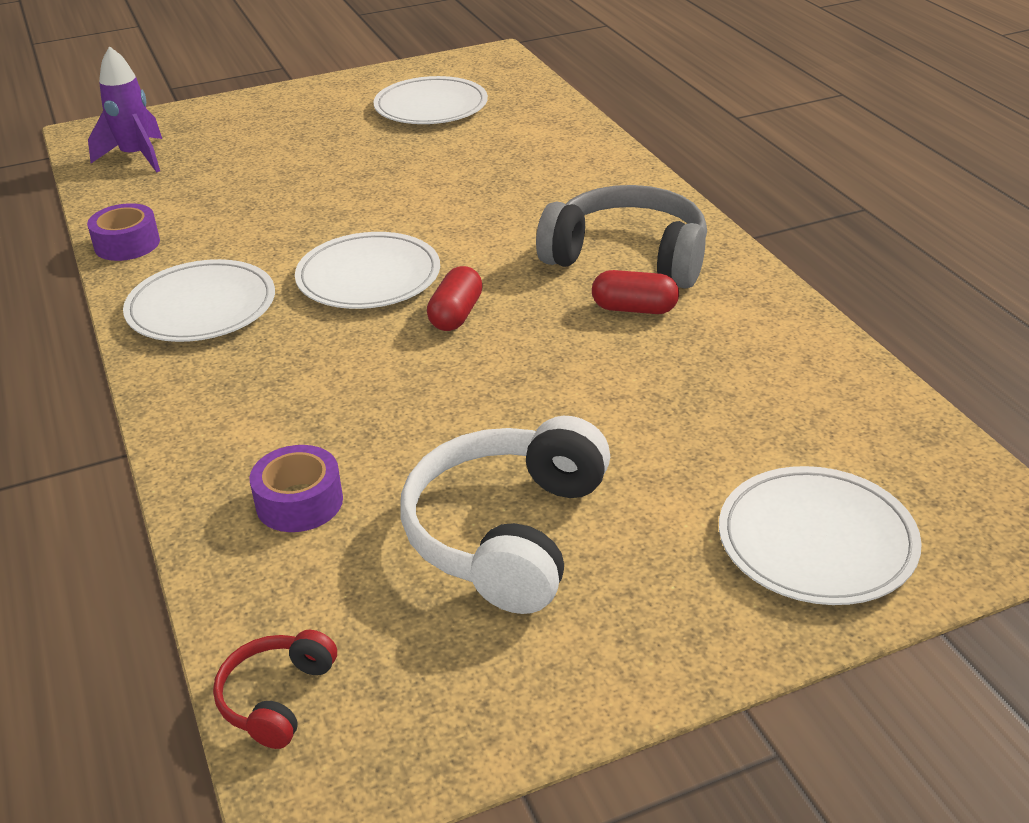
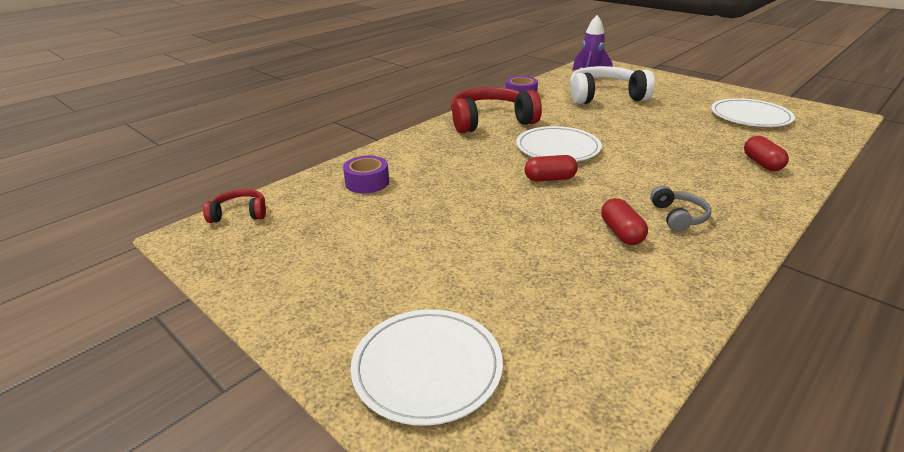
camera: 65 degrees right, 5 degrees down
white plate [123,259,275,342] -> red headphones [451,87,542,133]
white headphones [401,416,610,614] -> white headphones moved to [570,66,655,104]
grey headphones [536,185,707,289] -> grey headphones [650,186,711,232], size x0.49
none -> red capsule [744,136,789,171]

